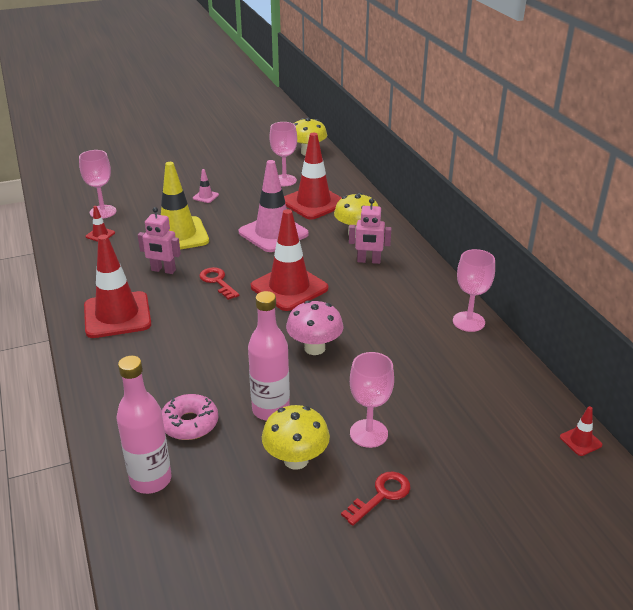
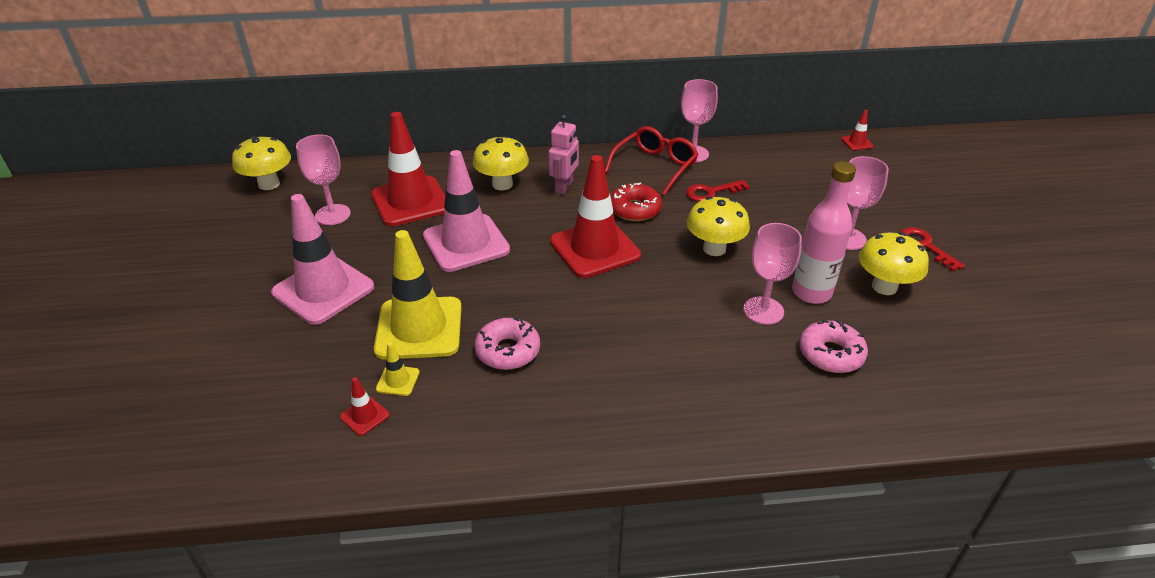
camera: 75 degrees left, 5 degrees up
pink goblet [79,150,116,219] -> pink goblet moved to [743,223,802,325]
red traffic cone [84,235,151,338] -> none
pink bottle [116,356,172,494] -> none
pink robot [138,207,181,274] -> pink donut [474,317,540,370]
pink traffic cone [193,169,219,203] -> pink traffic cone [271,194,374,325], size x2.43
red key [199,267,240,300] -> red key moved to [686,180,750,202]
pink mushroom [286,300,343,355] -> yellow mushroom [687,196,750,256]
none -> yellow traffic cone [376,342,420,396]
none -> red glasses [605,126,698,195]
none -> red donut [611,182,662,221]

